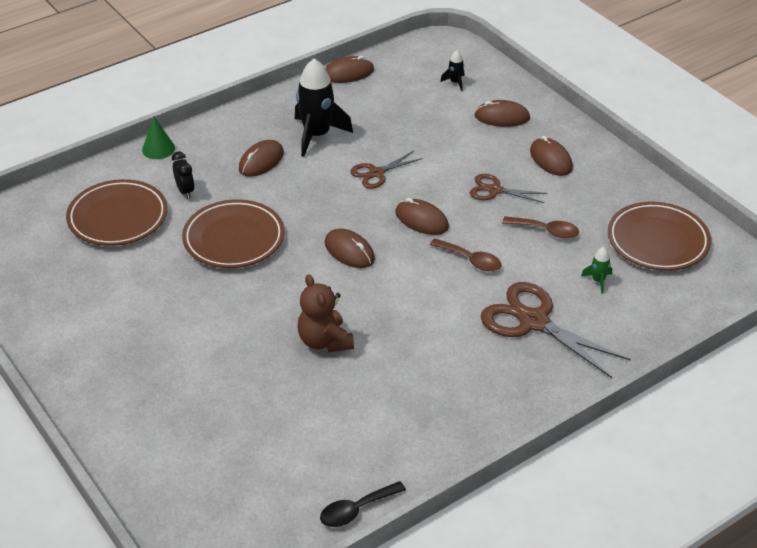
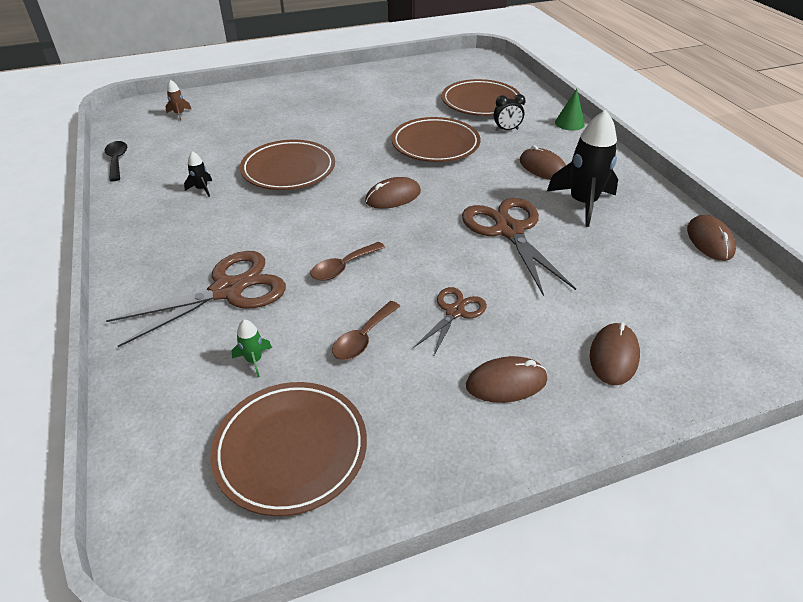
camera: 105 degrees right, 0 degrees up
brown teddy bear [298,274,354,352] -> brown plate [240,140,335,190]
brown scissors [350,151,423,189] -> brown scissors [462,198,576,296], size x1.80
brown mouse [395,198,449,235] -> none
black rocket [440,50,464,91] -> black rocket moved to [184,151,212,197]
none -> brown rocket [166,80,192,121]

